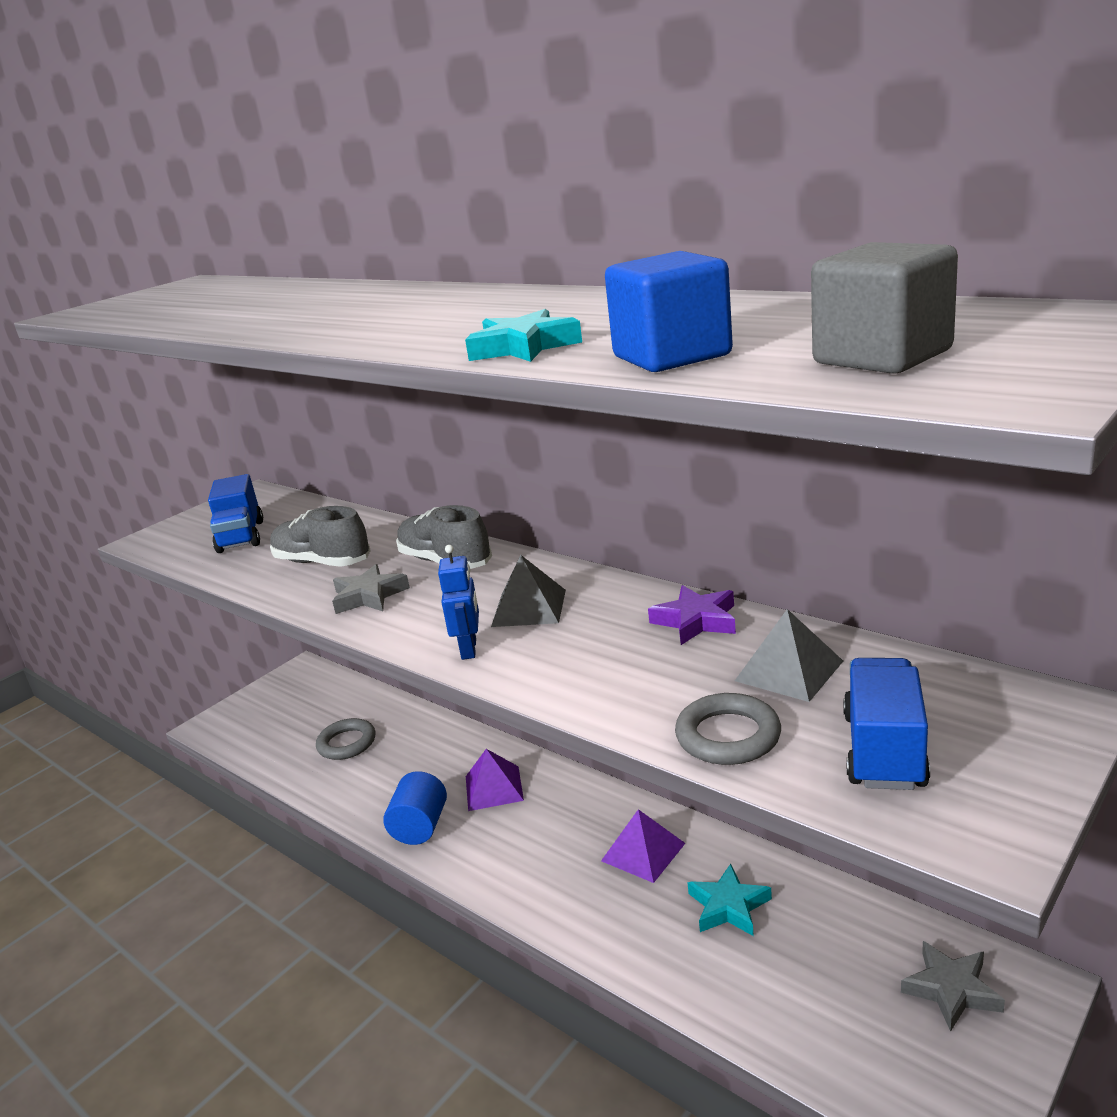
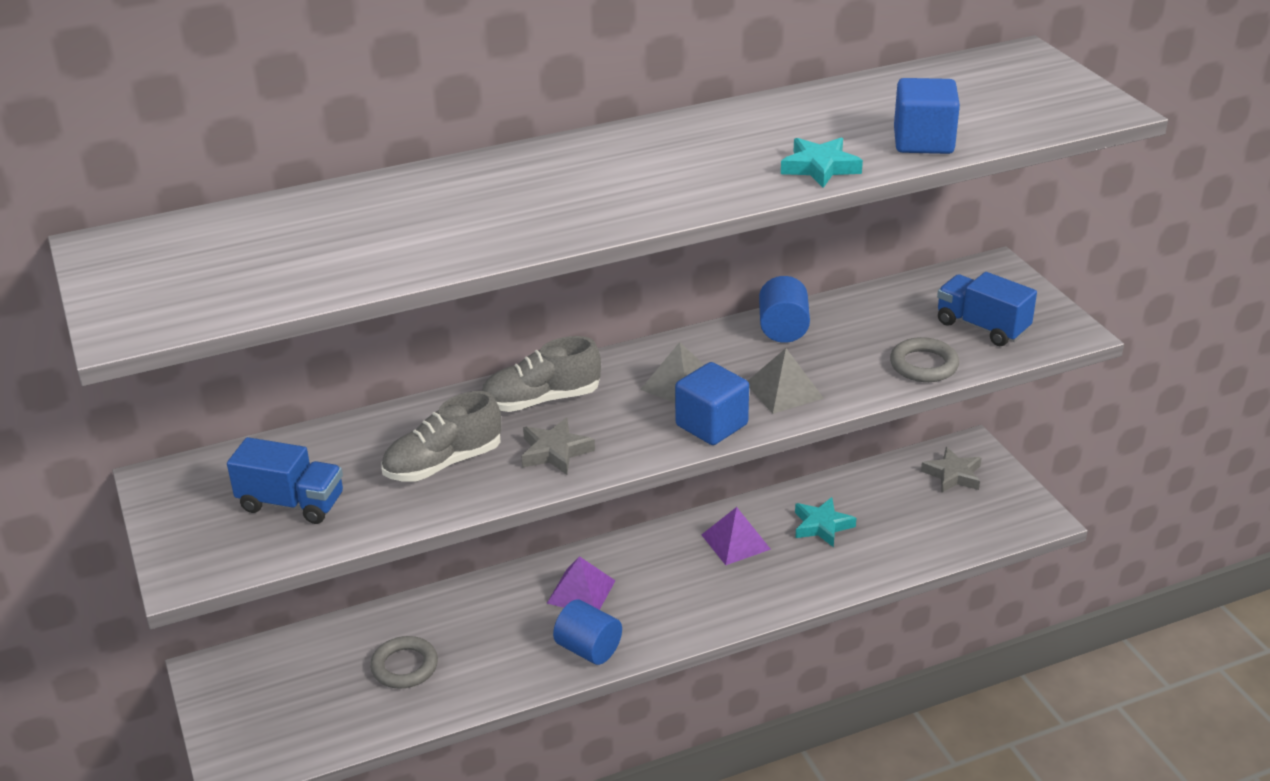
camera: 65 degrees left, 10 degrees up
blue robot [438,545,479,660] -> blue cube [675,362,749,445]
purple star [648,585,736,645] -> blue cylinder [759,276,810,343]
grey pyramid [735,609,843,702] -> grey pyramid moved to [748,348,824,414]
grey cube [811,242,958,374] -> none

